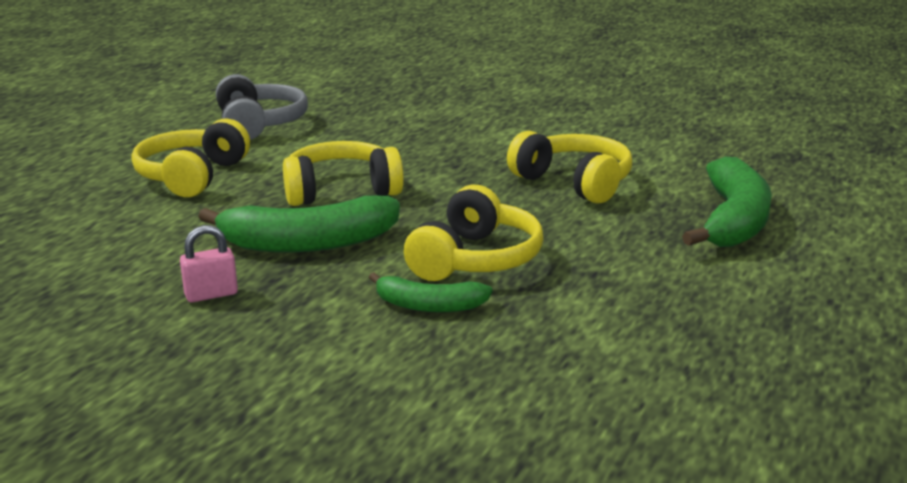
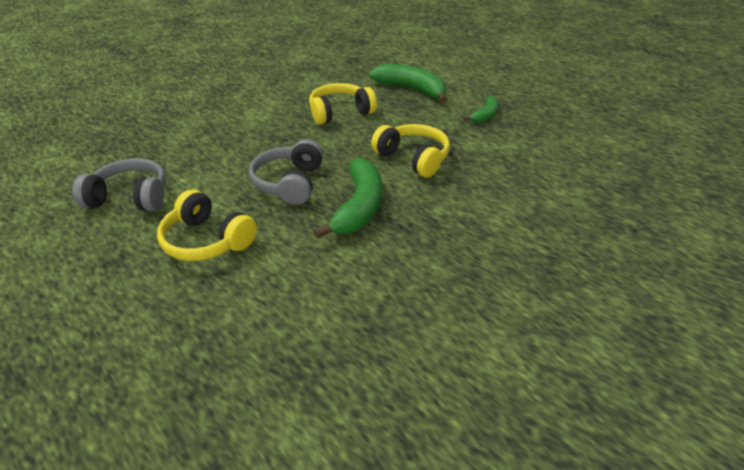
camera: 70 degrees left, 15 degrees up
pink padlock [180,225,238,302] -> none
yellow headphones [283,141,404,206] -> grey headphones [249,139,323,205]
green banana [369,272,493,313] -> green banana moved to [463,95,498,123]

